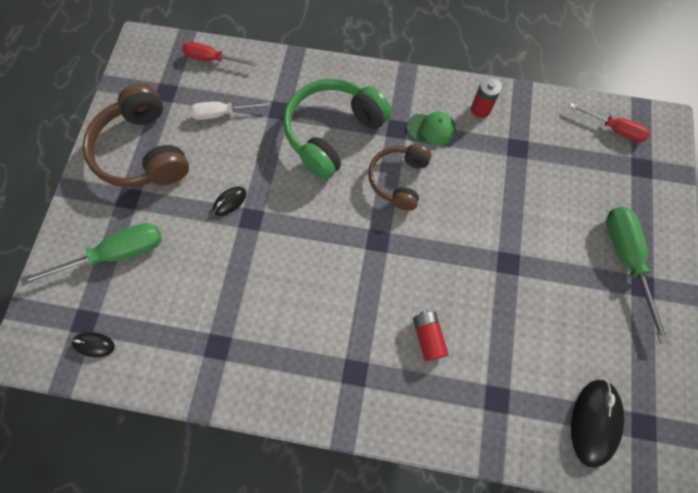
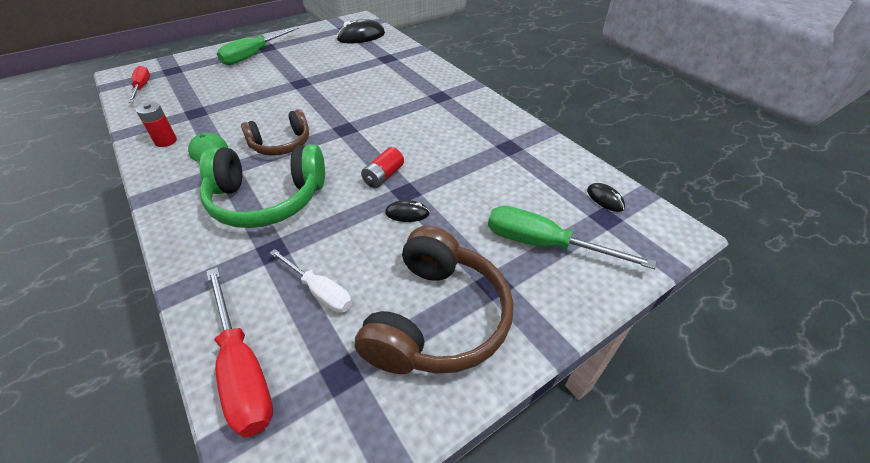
camera: 135 degrees left, 25 degrees down
red screwdriver [182,42,257,67] -> red screwdriver [206,267,273,438], size x1.55
red battery [413,311,449,361] -> red battery moved to [361,147,404,188]

